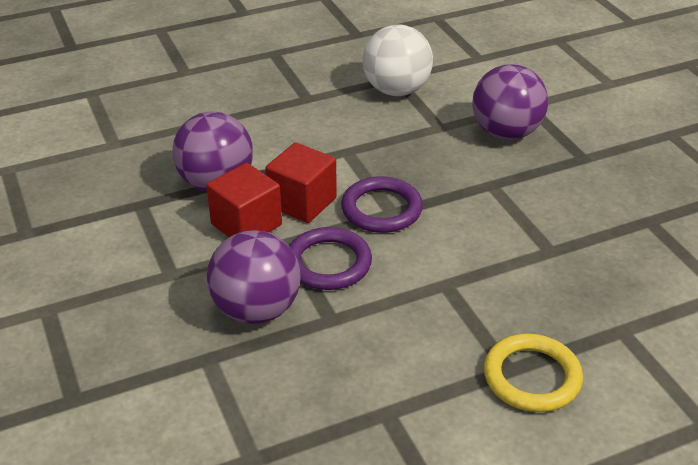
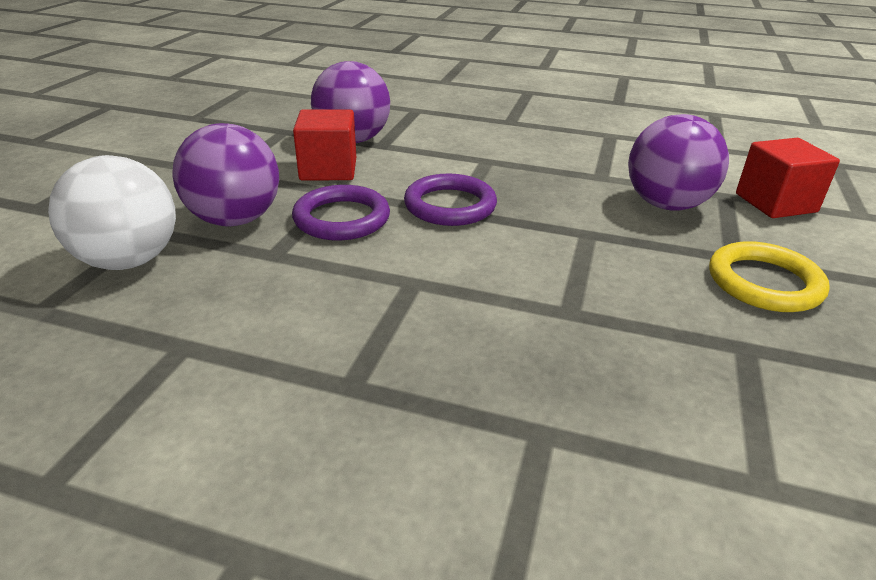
camera: 40 degrees right, 5 degrees down
red cube [265,142,337,223] -> red cube moved to [736,138,840,218]
white ball [363,24,433,96] -> white ball moved to [48,155,176,270]
yellow ring [484,333,583,412] -> yellow ring moved to [709,241,830,312]

